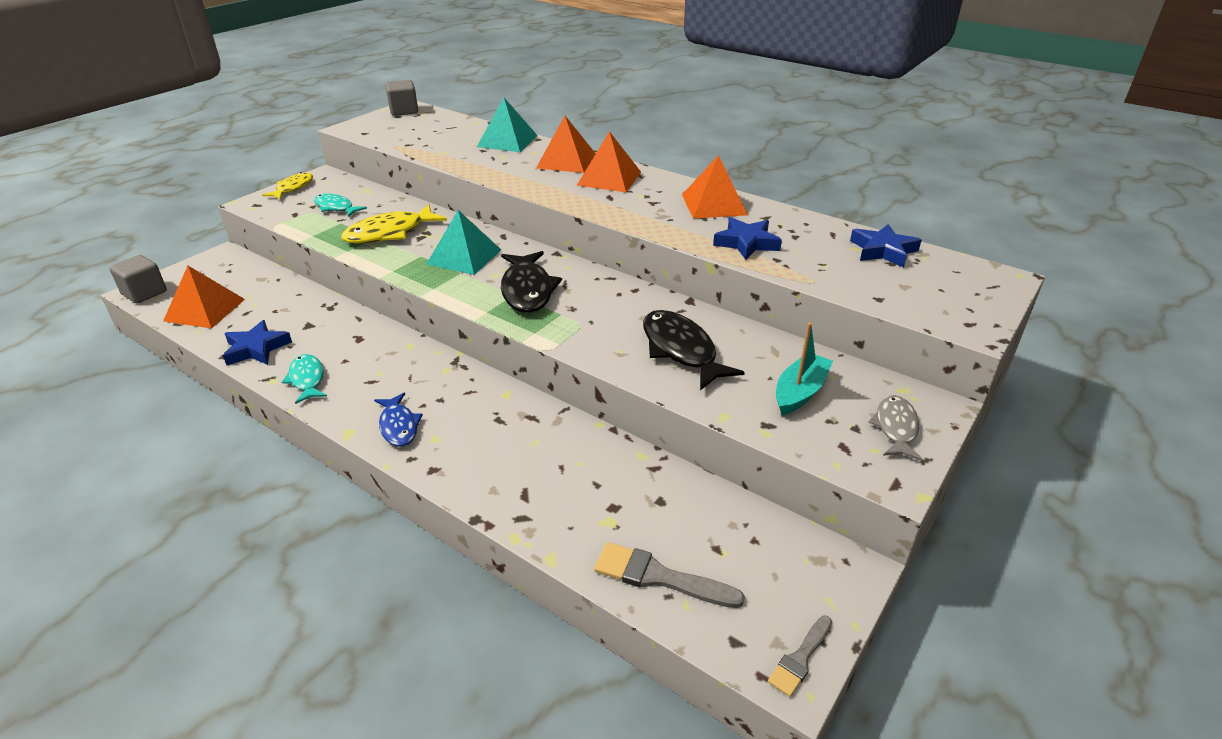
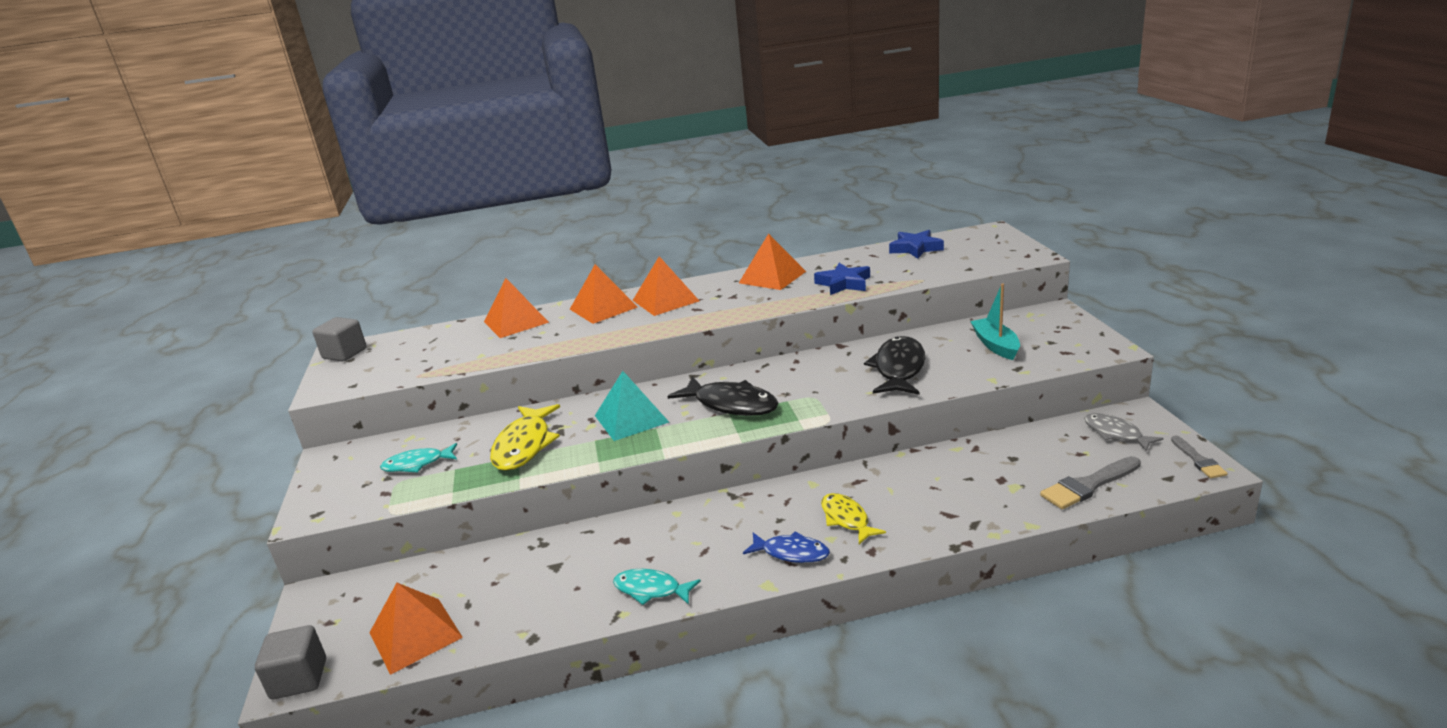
camera: 45 degrees left, 10 degrees down
blue star [223,320,292,366] -> none
yellow fish [262,172,313,200] -> yellow fish moved to [821,493,886,544]
turquoise pyramid [477,98,538,152] -> orange pyramid [484,278,549,338]
black fish [643,310,745,390] -> black fish turned 90 degrees clockwise [864,336,925,395]
grey fish [868,395,922,461] -> grey fish moved to [1084,413,1163,451]

